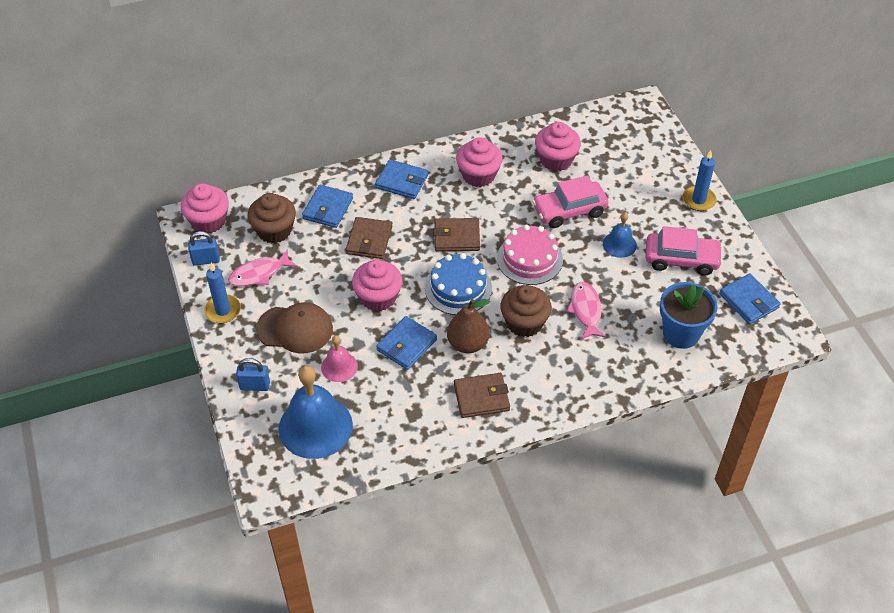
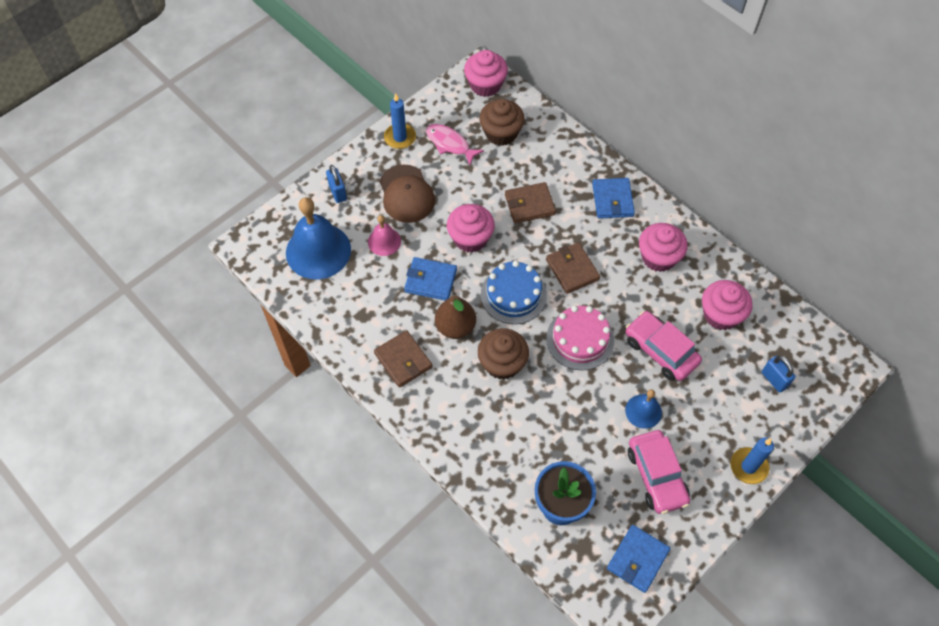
camera: 65 degrees right, 10 degrees up
blue padlock [188,231,220,265] -> blue padlock moved to [762,356,796,392]
blue wallet [302,185,353,228] -> none
pink fish [566,282,607,340] -> none

